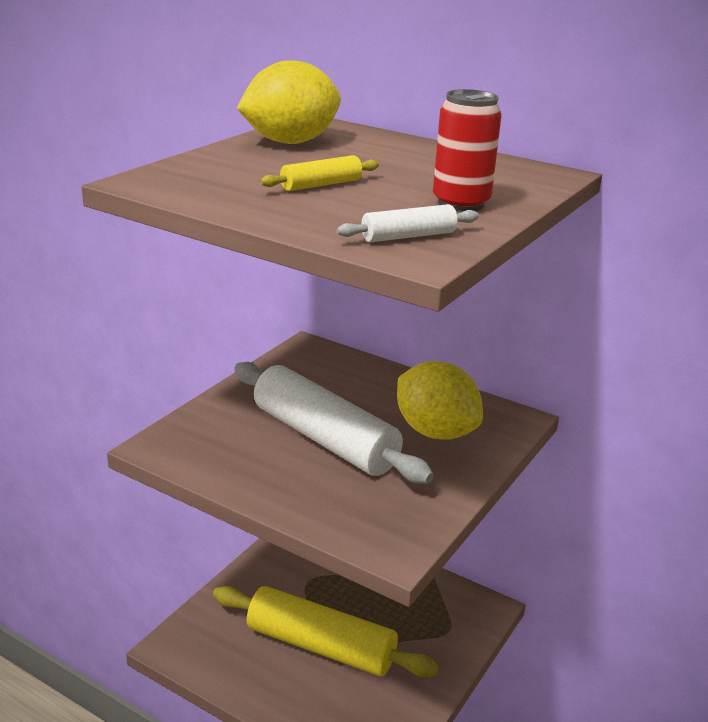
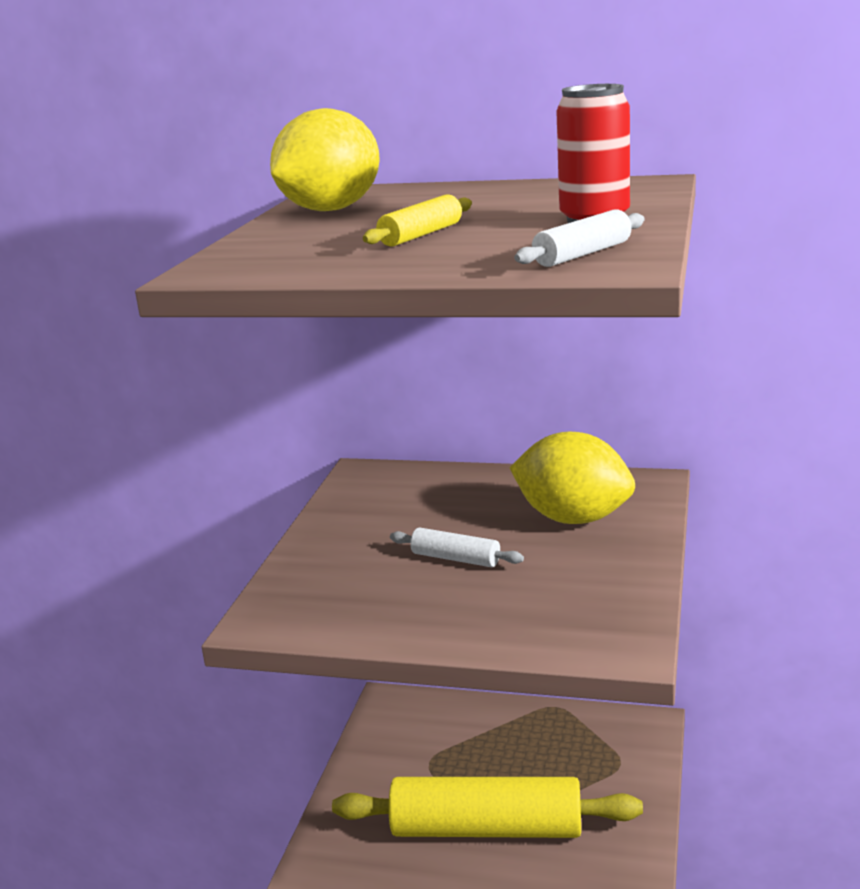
camera: 15 degrees left, 5 degrees down
white rolling pin [234,362,434,484] -> white rolling pin [390,528,524,567], size x0.43

